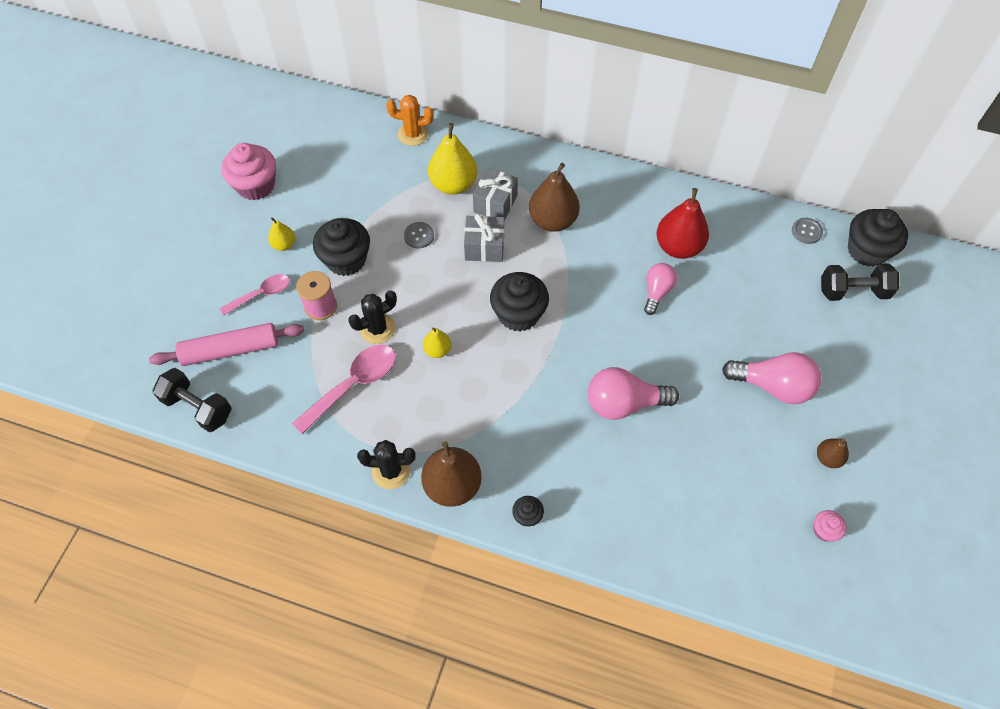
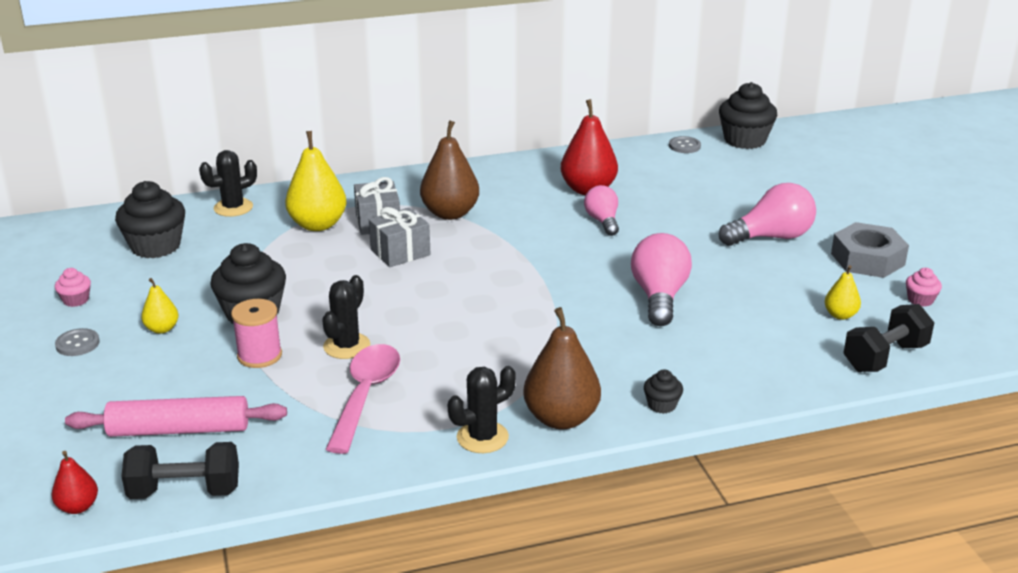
camera: 35 degrees left, 30 degrees down
pink rolling pin [149,323,304,366] -> pink rolling pin turned 45 degrees clockwise [65,396,287,437]
pink spoon [220,274,290,316] -> none
pink cupcake [221,143,276,200] -> pink cupcake [55,268,91,307], size x0.48
orange cactus [386,95,434,146] -> black cactus [199,150,257,217]
grey button [404,222,434,248] -> grey button moved to [55,328,100,356]
yellow pear [423,327,451,358] -> yellow pear moved to [825,265,861,320]
black cupcake [490,272,549,332] -> black cupcake moved to [115,181,185,258]
pink light bulb [588,367,679,420] -> pink light bulb turned 135 degrees clockwise [631,233,692,326]
brown pear [817,438,849,468] -> grey nut [831,222,909,278]
black dumbbell [821,263,899,301] -> black dumbbell moved to [844,304,934,372]
none -> red pear [52,451,98,514]

